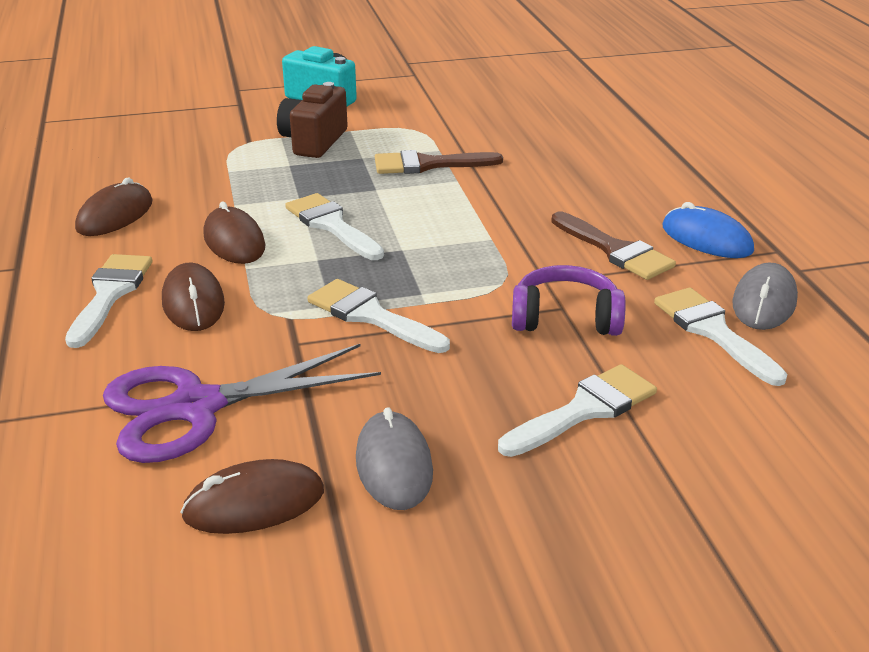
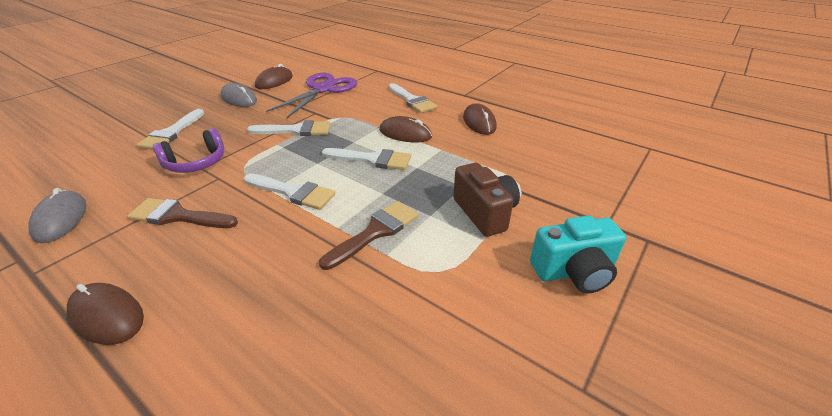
camera: 140 degrees right, 5 degrees up
brown mouse [162,263,225,331] -> brown mouse moved to [67,283,144,345]
white brush [654,287,787,386] -> white brush moved to [244,174,335,210]
blue mouse [662,202,754,258] -> none

